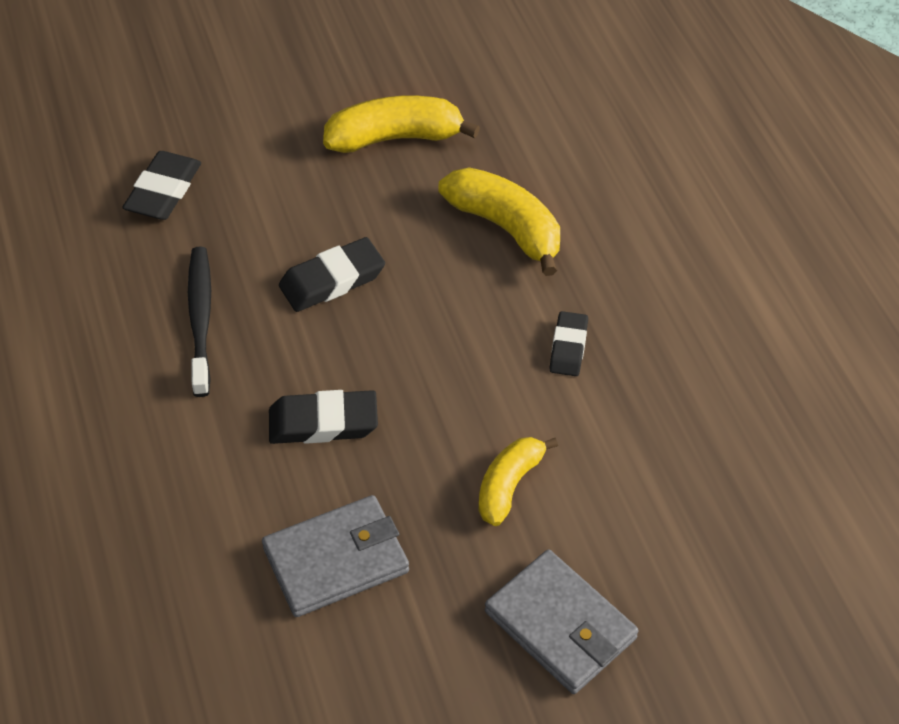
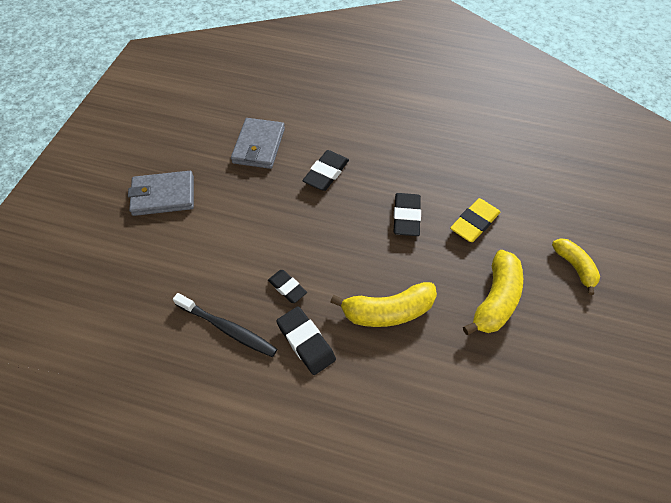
camera: 125 degrees right, 5 degrees up
black eraser [122,151,201,220] -> black eraser moved to [276,306,336,375]
black toothbrush [188,246,211,397] -> black toothbrush moved to [173,293,277,357]
yellow banana [479,437,558,526] -> yellow banana moved to [552,238,600,295]
none -> yellow eraser [450,198,500,242]

